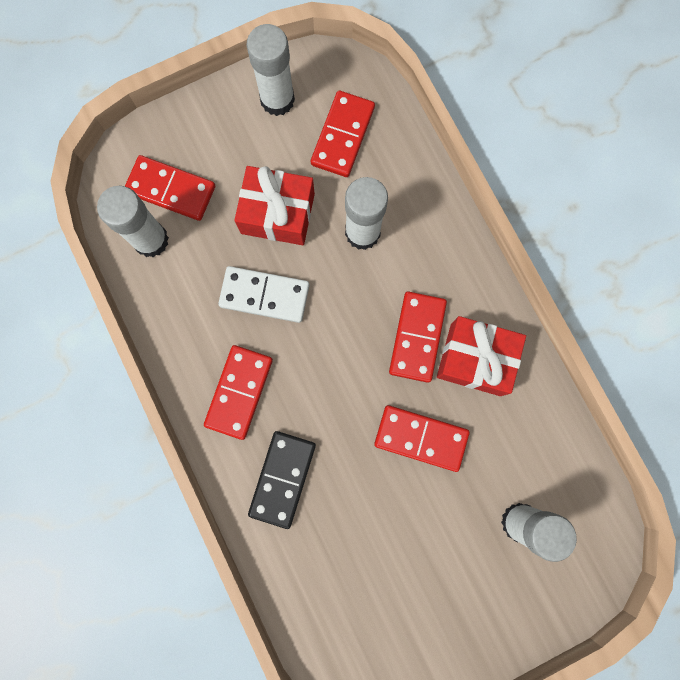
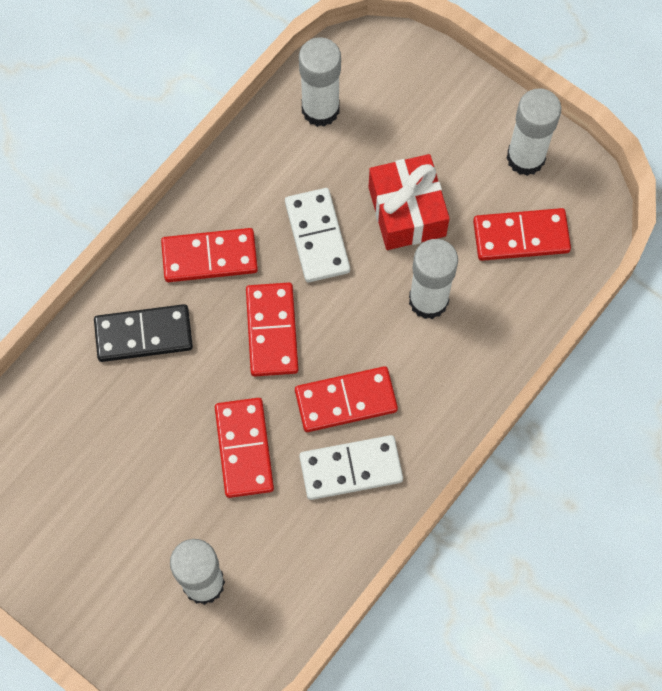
camera: 65 degrees right, 10 degrees down
red domino [125,155,215,221] -> red domino moved to [246,283,298,376]
red gift [437,316,526,396] -> white domino [299,435,403,500]

